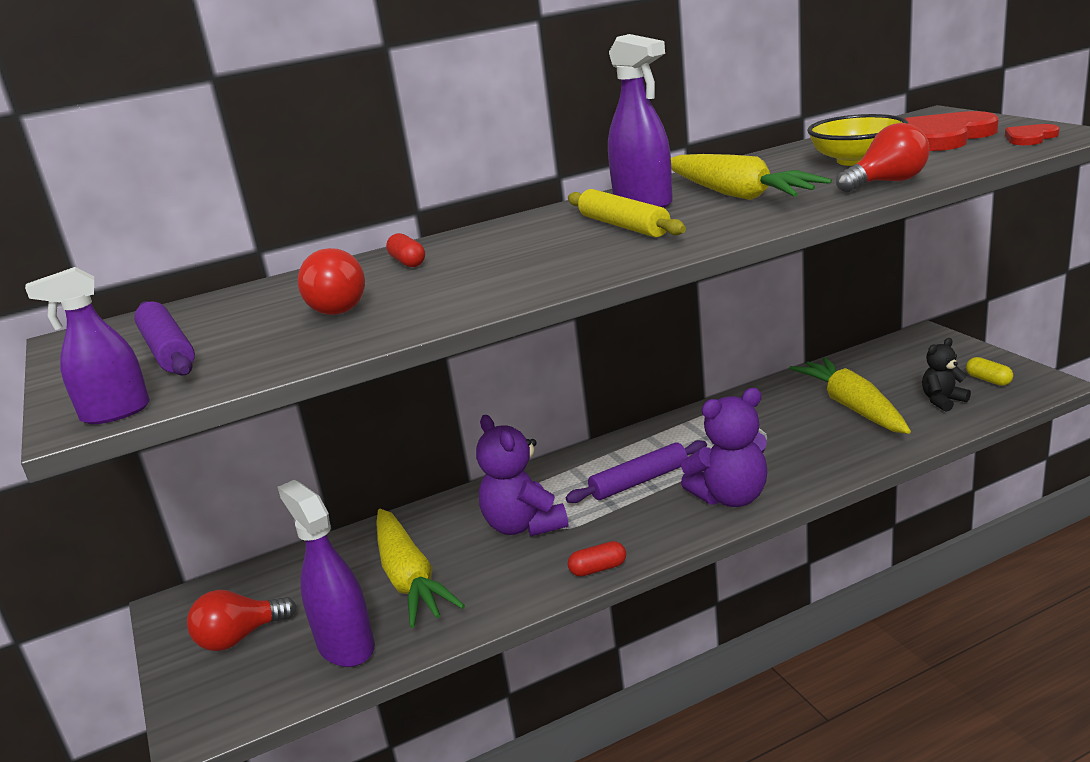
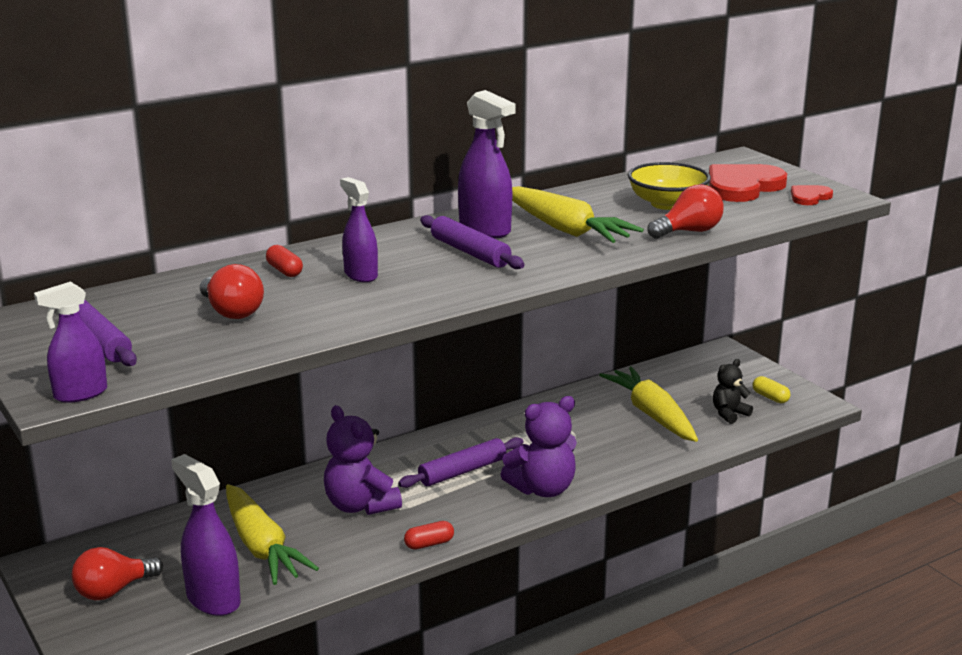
camera: 10 degrees left, 0 degrees up
yellow rolling pin [568,189,686,237] -> purple rolling pin [420,215,525,269]
none -> purple spray bottle [340,177,378,282]

